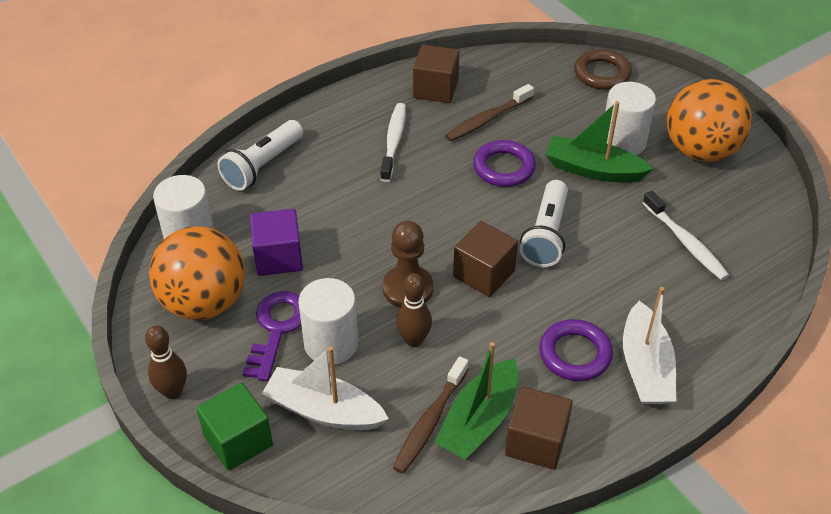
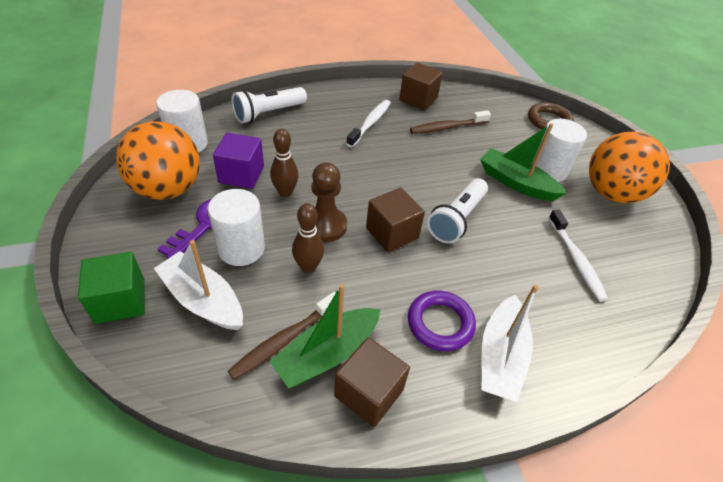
camera: 15 degrees right, 0 degrees up
brown bowling pin [145,326,187,399] -> brown bowling pin moved to [270,129,299,197]
purple ring [473,140,536,187] -> none

